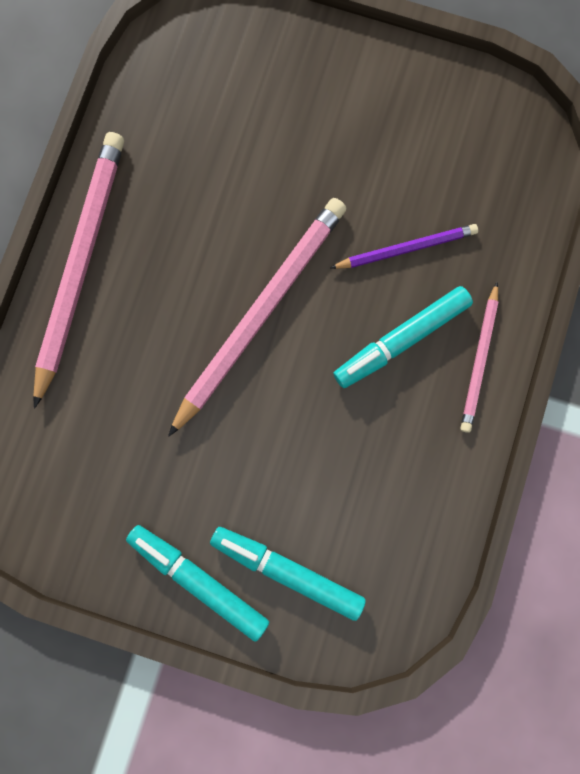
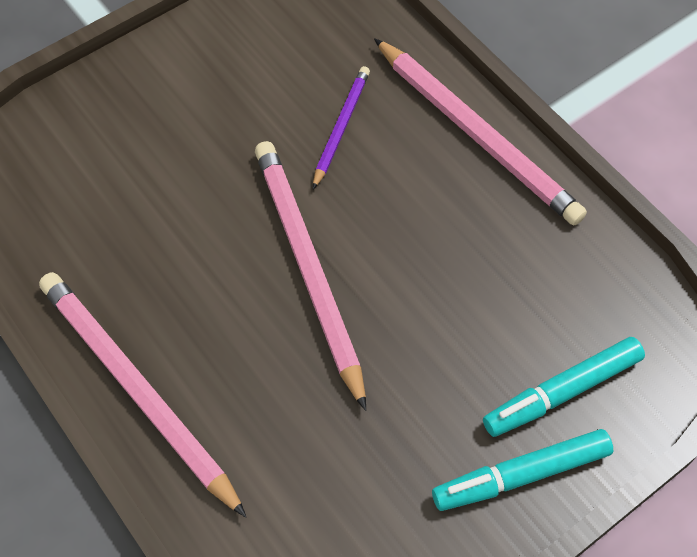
camera: 55 degrees left, 20 degrees down
turquoise marker [333,286,473,388] -> none
pink pencil [460,282,498,433] -> pink pencil [374,38,587,225], size x1.87

